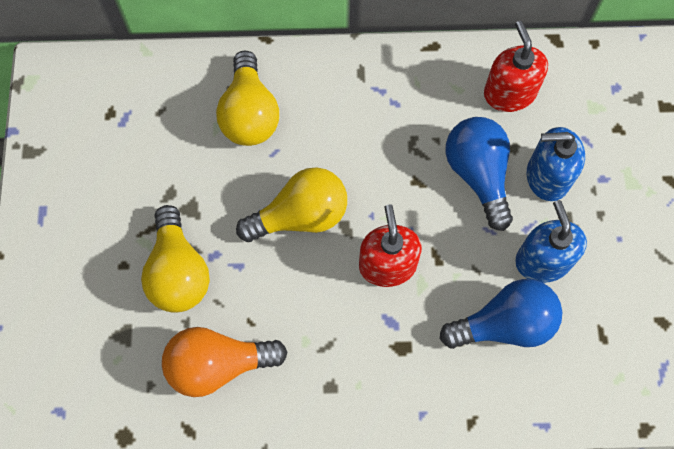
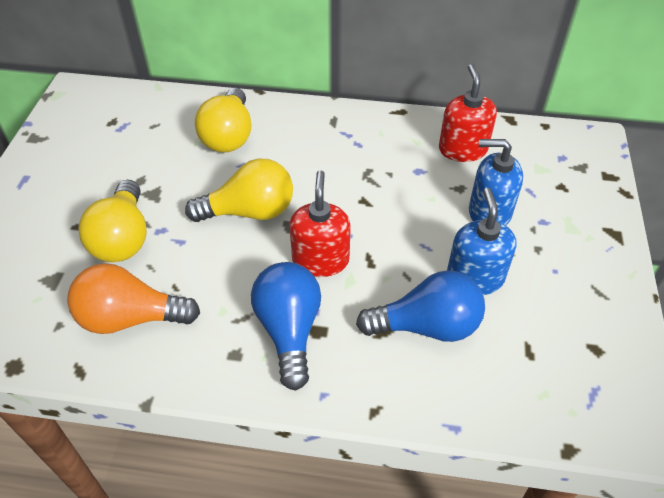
camera: 10 degrees right, 20 degrees down
blue light bulb [446,117,513,231] -> blue light bulb moved to [251,262,321,391]

